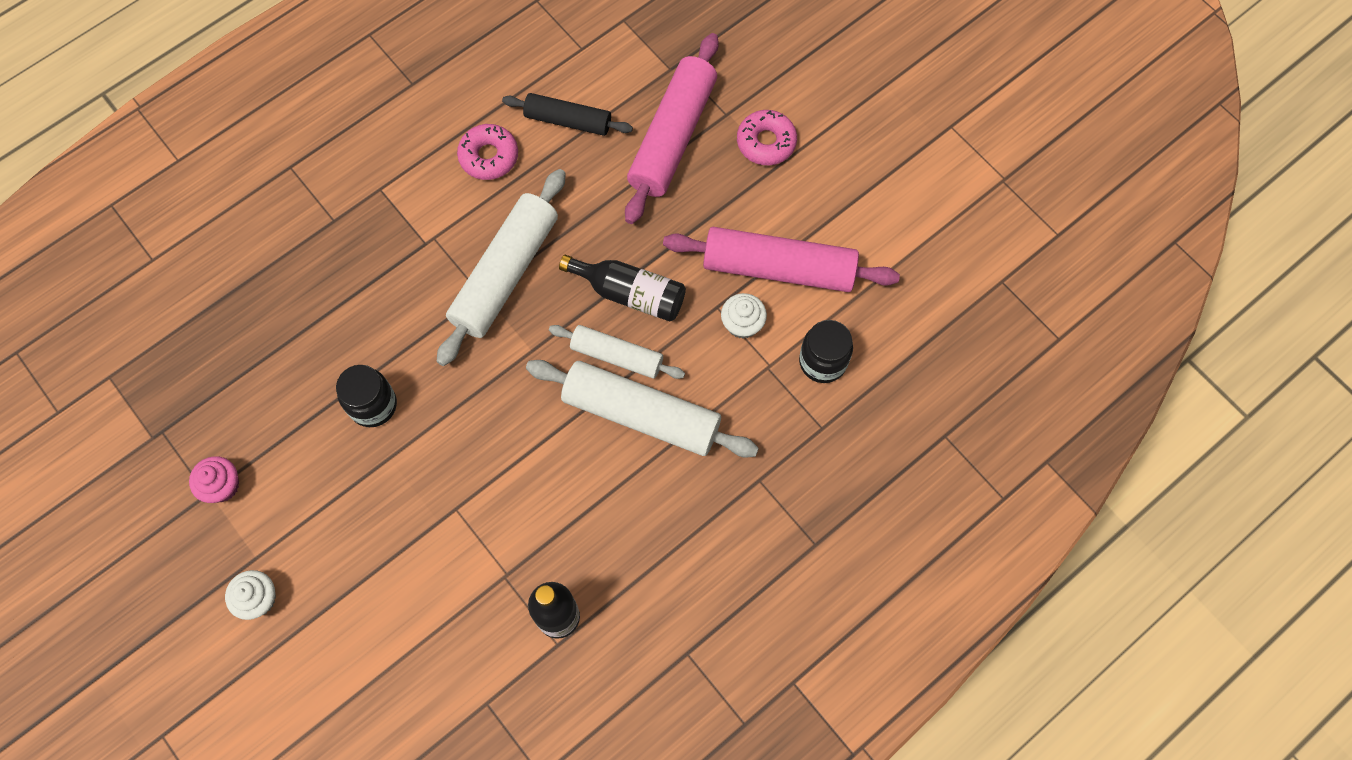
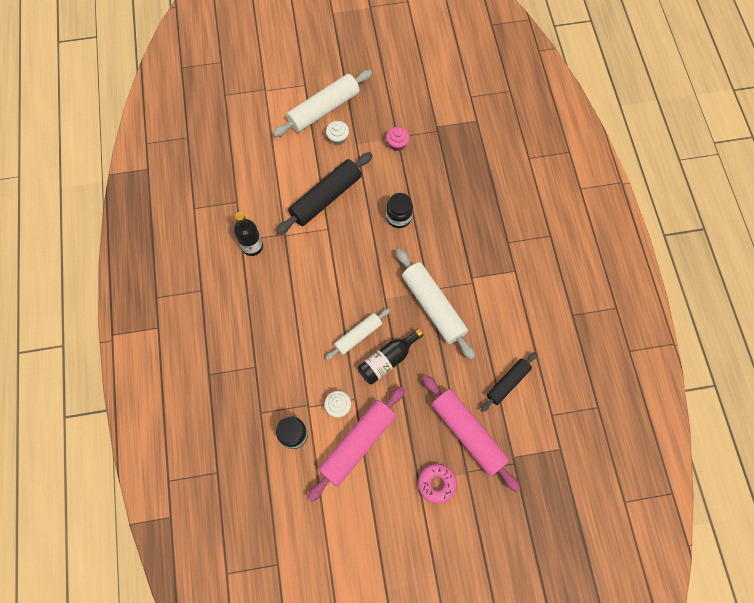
camera: 120 degrees right, 0 degrees up
pink donut [457,124,518,180] -> none
white rolling pin [526,360,759,458] -> white rolling pin moved to [273,70,372,137]
none -> black rolling pin [276,152,373,234]

